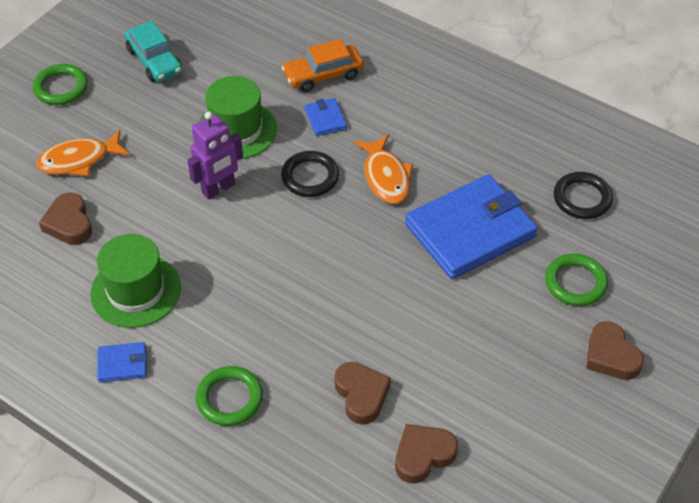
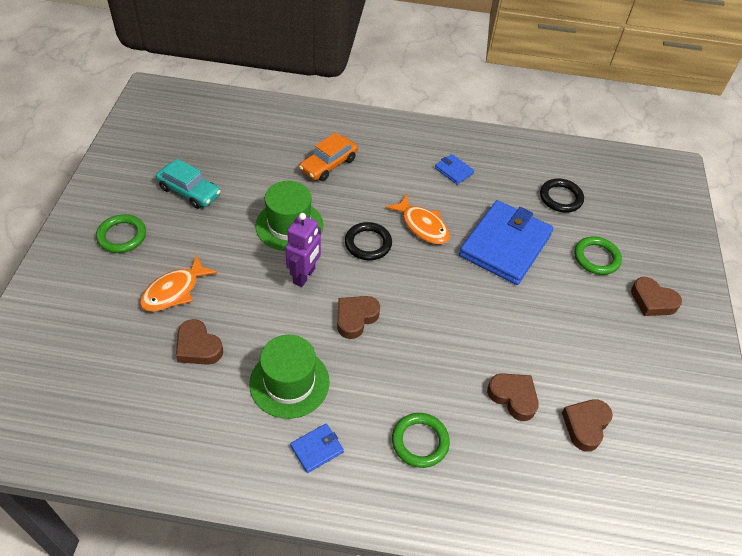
camera: 30 degrees left, 0 degrees up
blue wallet [305,98,347,136] -> blue wallet moved to [435,154,474,185]
none -> brown heart [337,296,380,339]

